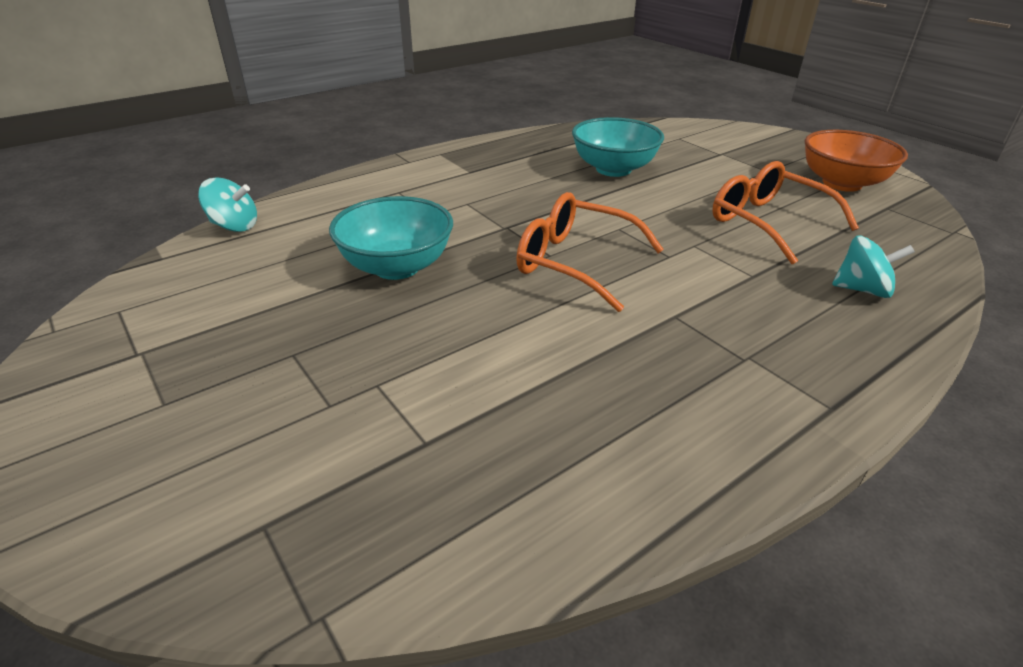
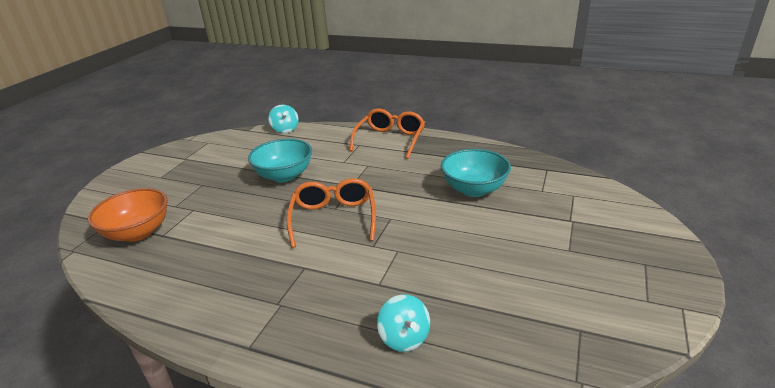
camera: 60 degrees right, 5 degrees down
orange glasses [712,161,859,264] -> orange glasses moved to [350,109,425,159]
orange bowl [805,130,908,192] -> orange bowl moved to [88,188,168,242]

